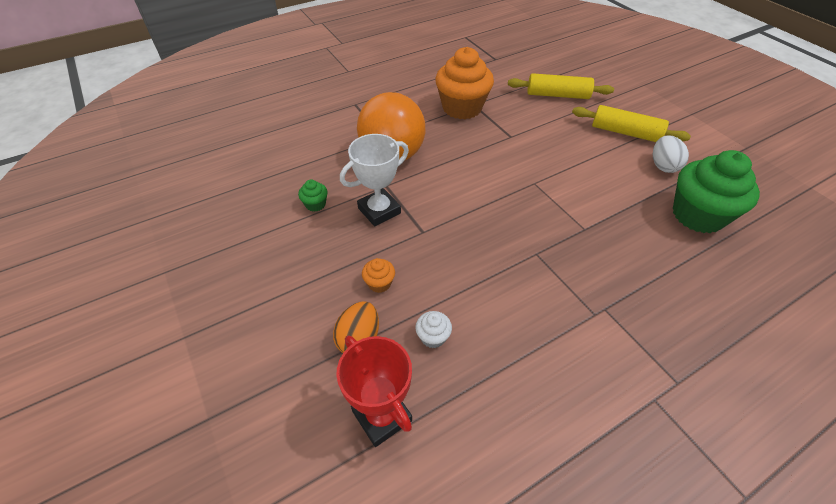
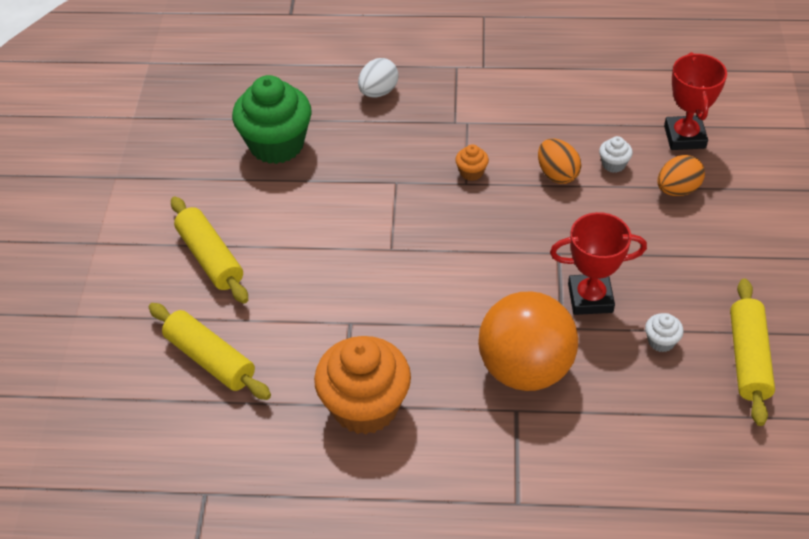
camera: 145 degrees left, 0 degrees up
green cupcake [298,180,328,212] -> white cupcake [645,313,684,352]
white trophy [340,134,409,226] -> red trophy [550,212,647,315]
orange cupcake [362,258,395,293] -> orange cupcake moved to [455,144,489,181]
white egg [653,136,689,173] -> white egg moved to [358,58,399,97]
none -> orange egg [538,139,581,184]
none -> yellow rolling pin [730,279,775,426]

